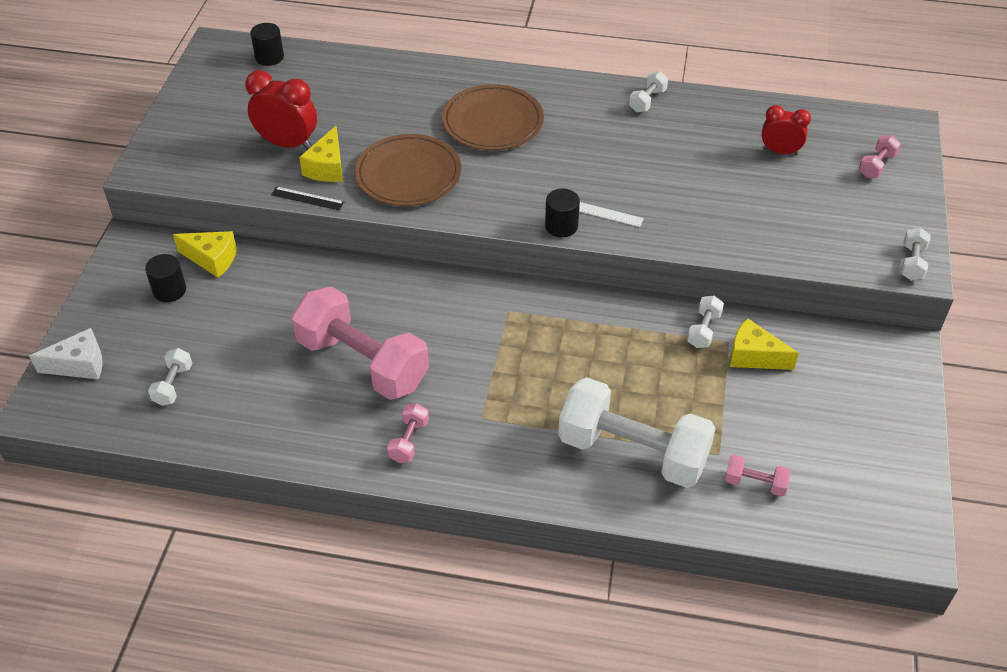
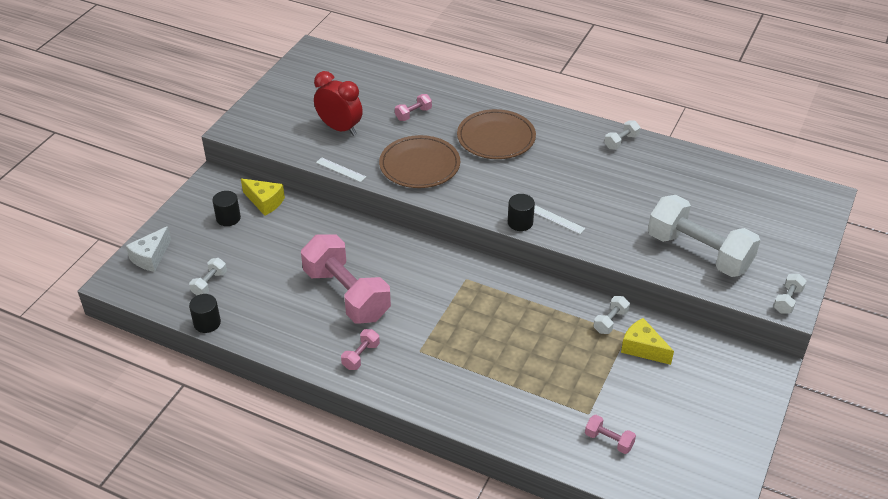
camera: 15 degrees right, 5 degrees down
white cheese [29,328,103,379] -> white cheese turned 120 degrees clockwise [126,226,171,272]
black cylinder [250,23,284,66] -> black cylinder moved to [189,294,221,333]
black ruler [271,186,344,211] -> white ruler [316,157,366,182]
yellow cheese [299,126,343,182] -> none
white dumbbell [558,377,716,488] -> white dumbbell moved to [648,195,761,277]
red clock [762,105,811,155] -> none
pink dumbbell [859,135,901,178] -> pink dumbbell moved to [395,94,432,121]

